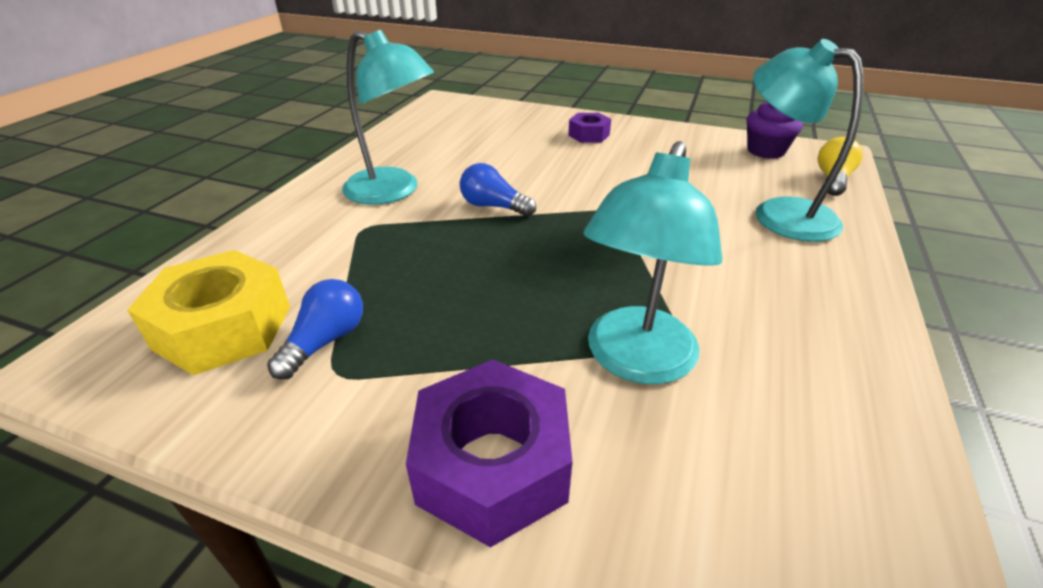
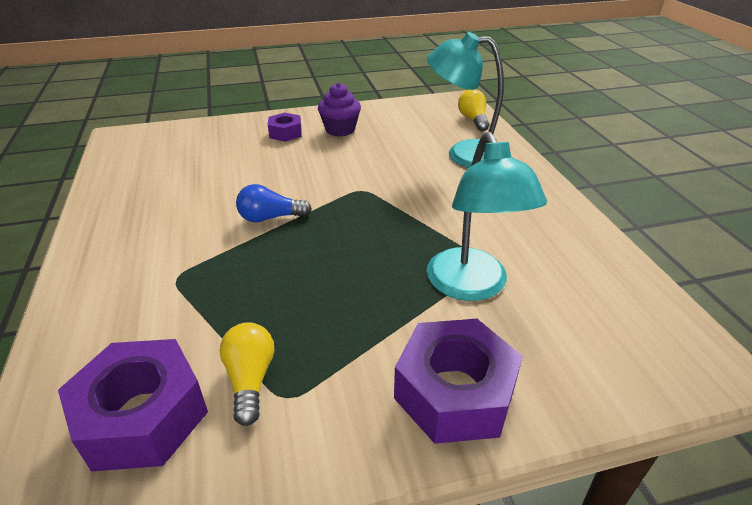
camera: 35 degrees left, 0 degrees up
yellow nut [127,250,290,375] -> purple nut [58,339,208,472]
blue light bulb [267,279,363,379] -> yellow light bulb [219,322,274,426]
turquoise lamp [342,30,434,205] -> none
purple cupcake [746,102,803,159] -> purple cupcake moved to [318,83,361,136]

